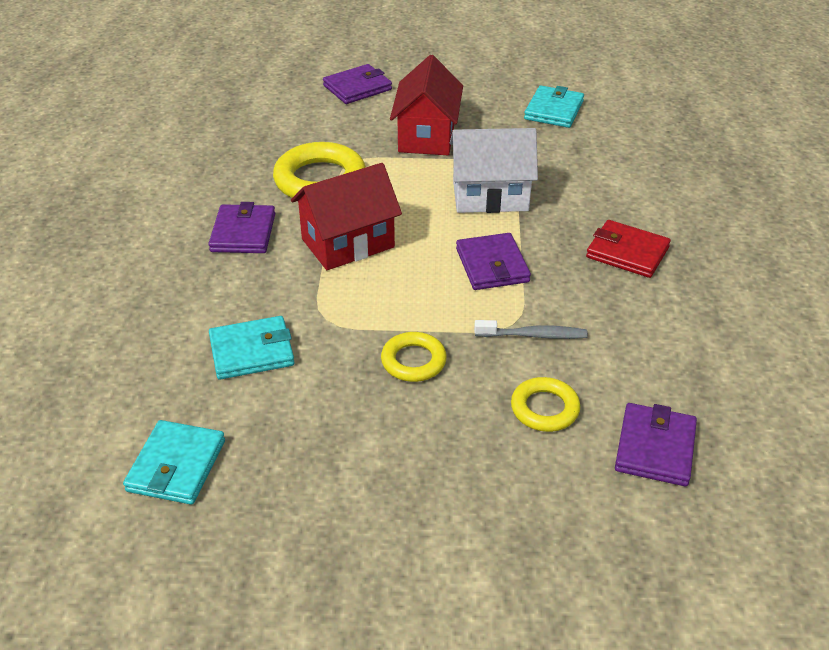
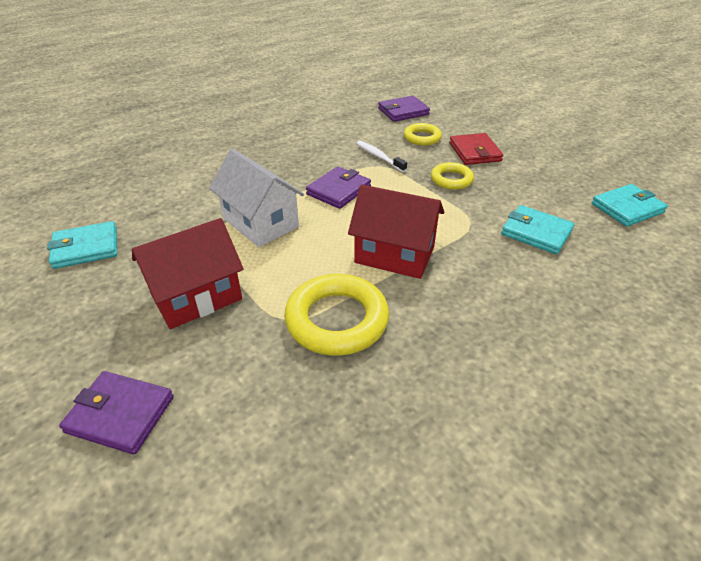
camera: 130 degrees left, 0 degrees up
purple wallet [208,202,275,253] -> none
grey toothbrush [474,320,588,339] -> white toothbrush [356,141,407,172]
red wallet [586,220,671,278] -> red wallet moved to [449,133,503,165]

